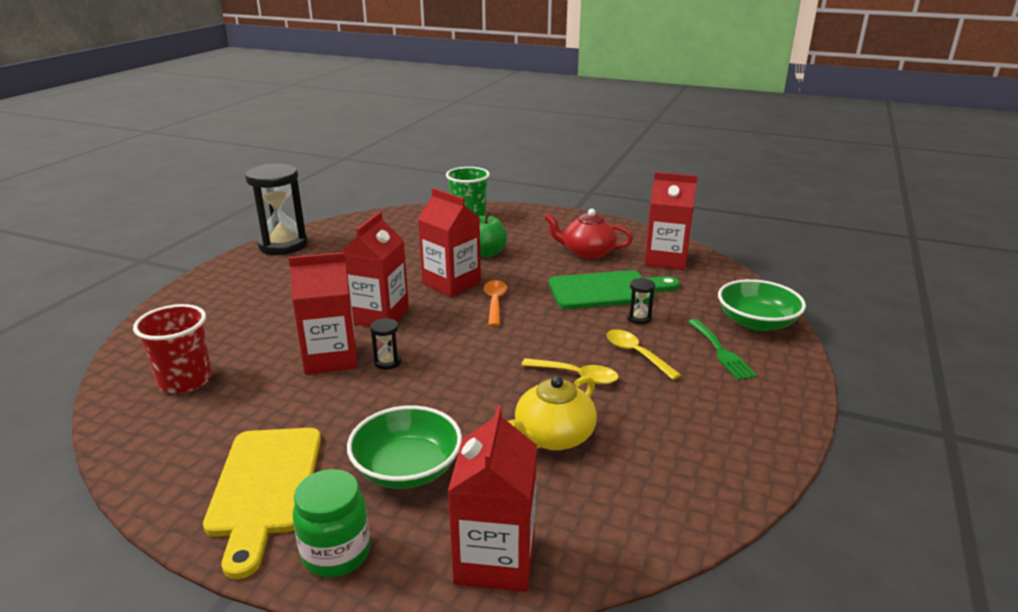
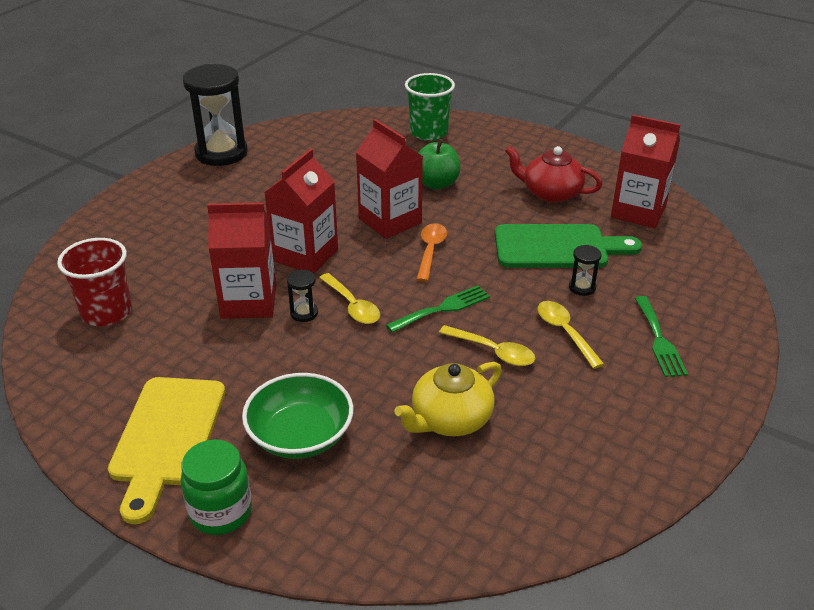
camera: 10 degrees right, 10 degrees up
red carton [448,405,537,592] -> none
green bowl [718,279,806,331] -> none
none -> yellow spoon [319,273,380,324]
none -> green fork [386,285,490,333]

